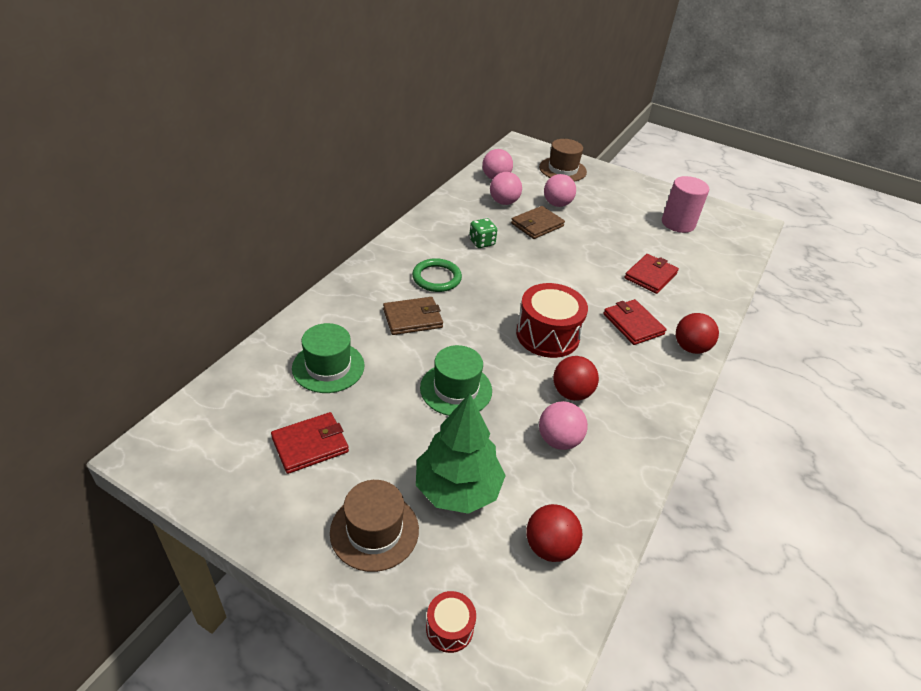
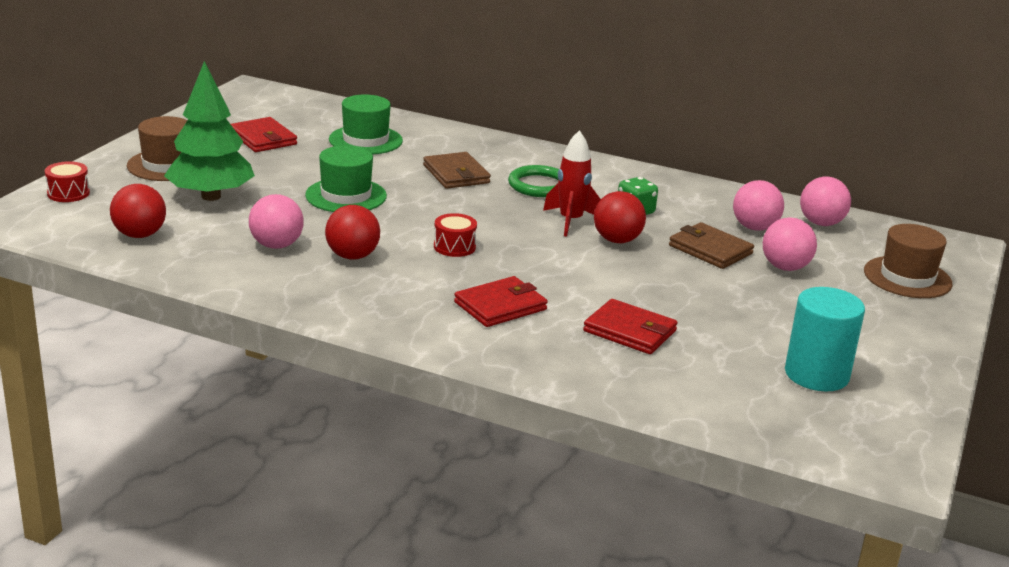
camera: 85 degrees right, 15 degrees down
red drum [516,283,588,358] -> red drum [434,213,477,257], size x0.50
pink cylinder [662,176,709,233] -> turquoise cylinder [785,287,865,391]
red ball [676,313,719,354] -> red ball moved to [594,191,646,243]
none -> red rocket [543,130,601,237]

